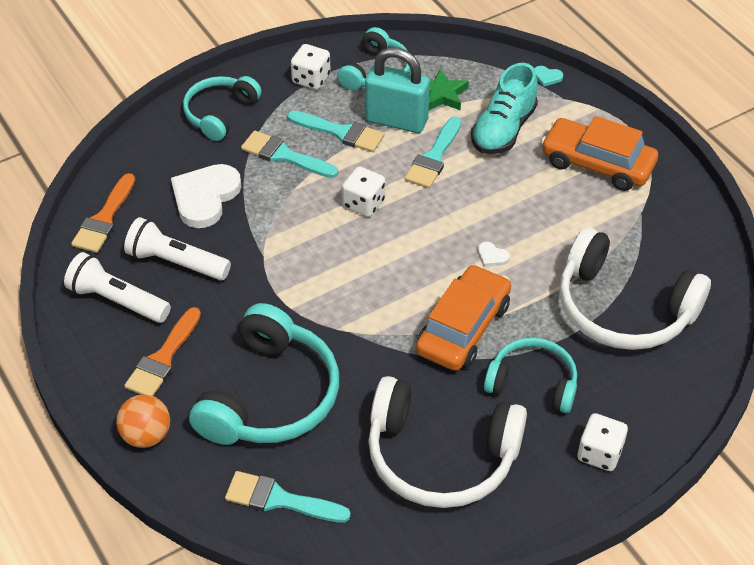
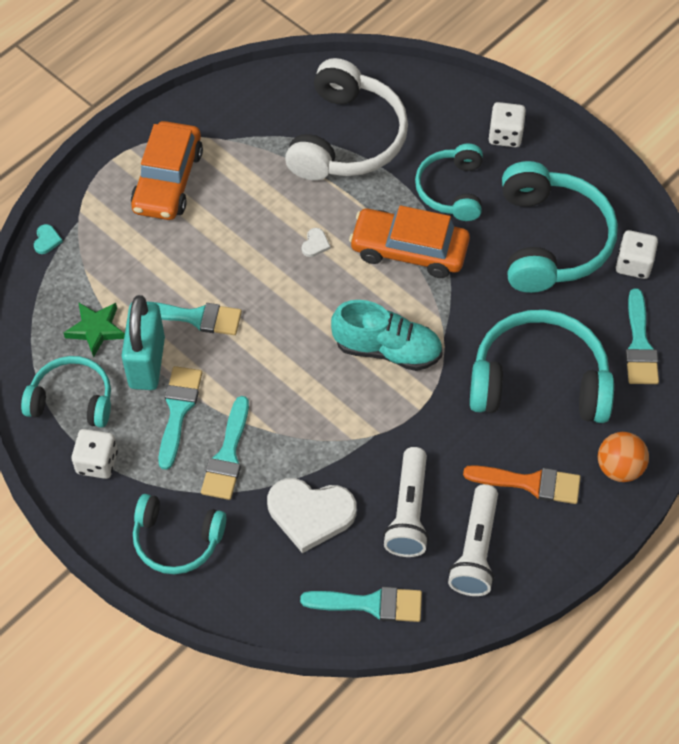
camera: 105 degrees left, 10 degrees up
orange brush [71,173,135,253] -> turquoise brush [300,587,422,622]
white dice [342,166,385,217] -> white dice moved to [616,230,658,279]
white headphones [368,376,527,508] -> turquoise headphones [502,161,618,293]
turquoise shoe [471,63,538,154] -> turquoise shoe moved to [331,300,442,371]

